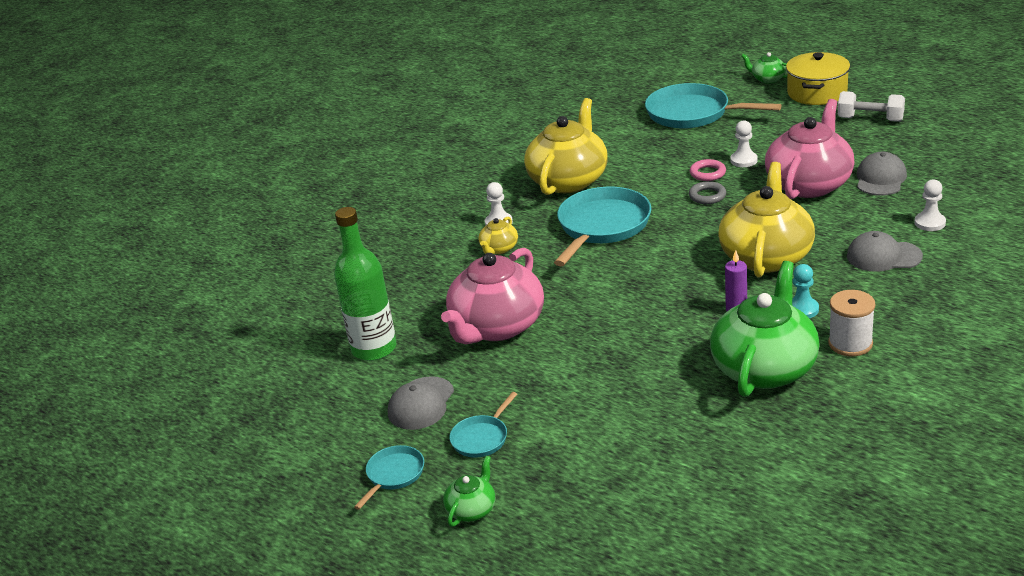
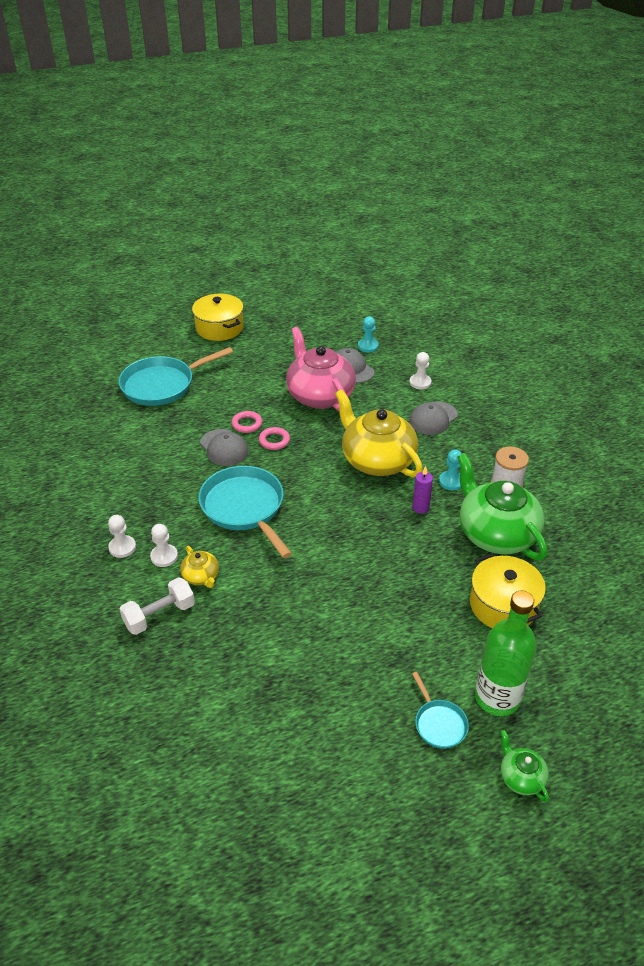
camera: 60 degrees left, 10 degrees up
green bottle [334,207,396,361] -> green bottle moved to [475,590,537,716]
turquoise pan [354,445,424,510] -> none
grey cap [388,376,454,430] -> grey cap moved to [200,429,249,466]
pink teapot [441,248,544,344] -> none
yellow teapot [524,98,608,195] -> none
grey ring [689,181,726,204] -> pink ring [259,427,290,450]
white pawn [730,120,758,167] -> white pawn moved to [108,515,136,558]
green teapot [741,52,787,84] -> none
white dumbbell [838,91,905,122] -> white dumbbell moved to [120,577,195,635]
none -> turquoise pawn [358,316,379,353]
none -> yellow pot [470,553,546,628]

